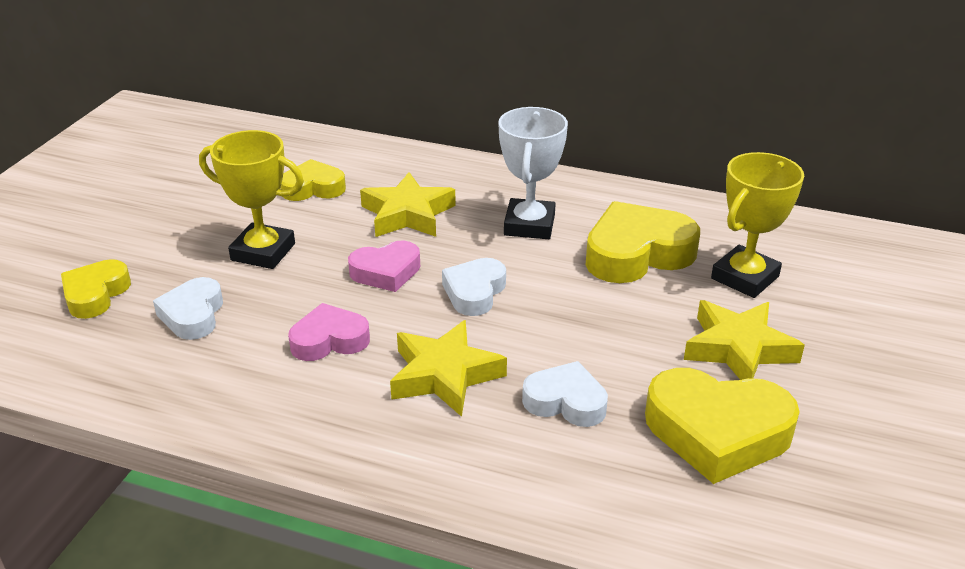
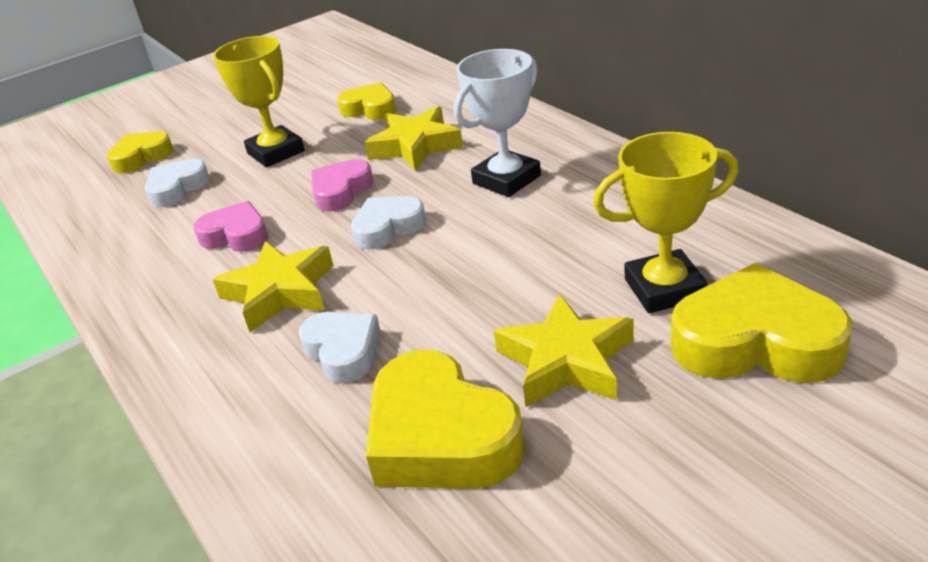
camera: 40 degrees right, 0 degrees up
pink heart [348,240,420,292] -> pink heart turned 105 degrees clockwise [311,159,373,211]
yellow heart [586,201,700,283] -> yellow heart moved to [671,263,852,383]

